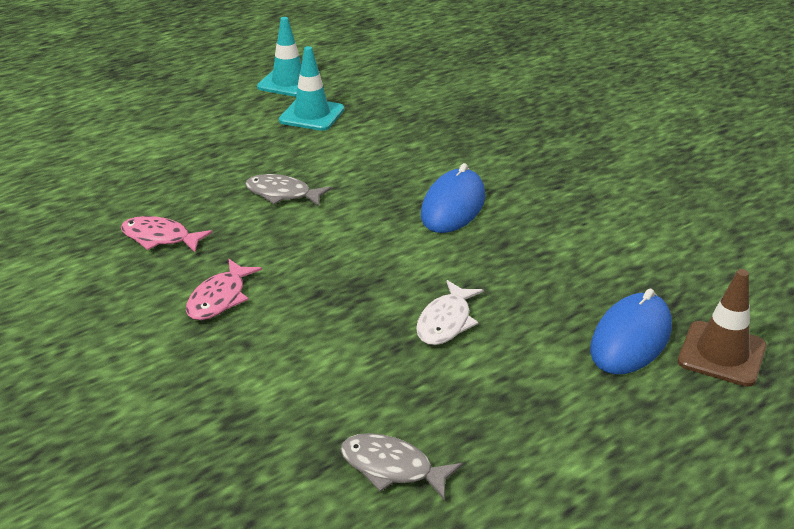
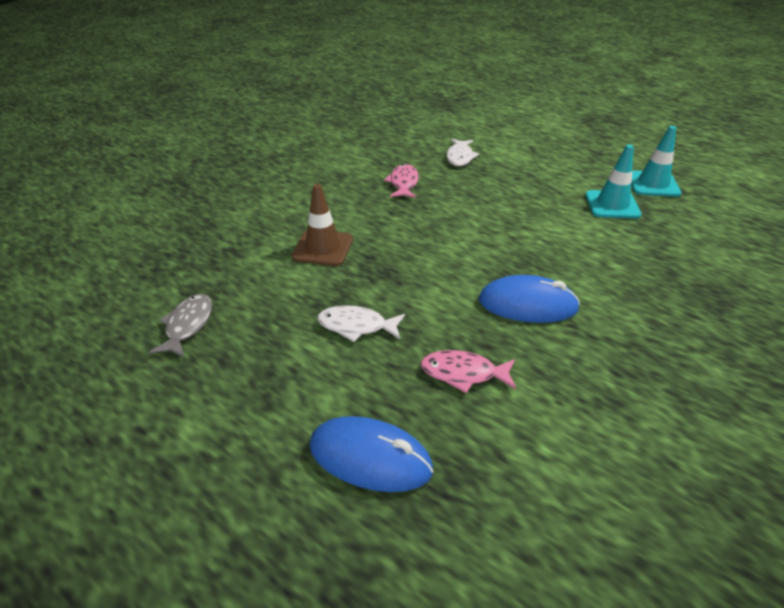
camera: 75 degrees right, 5 degrees up
pink fish [186,259,262,320] -> pink fish moved to [421,350,516,393]
grey fish [245,174,332,206] -> none
brown traffic cone [678,269,766,387] -> brown traffic cone moved to [292,184,353,266]
none -> white fish [446,139,479,166]

